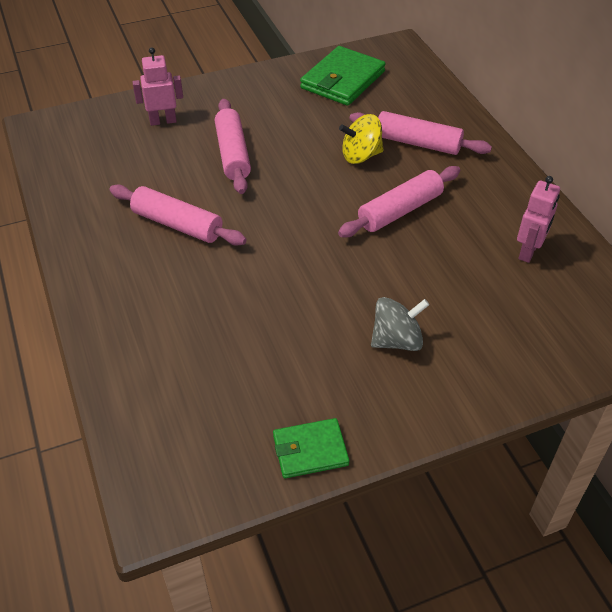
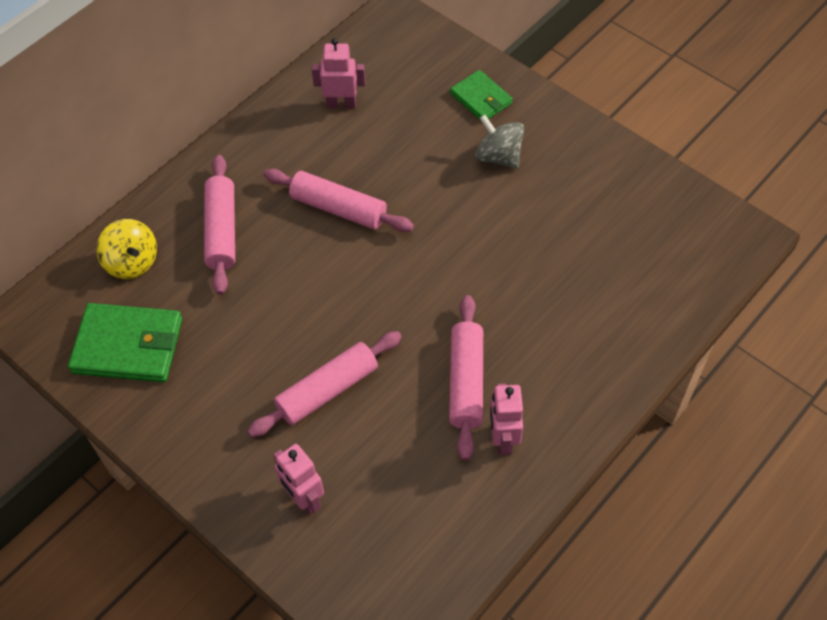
camera: 115 degrees left, 10 degrees up
green wallet [273,418,349,478] -> green wallet moved to [450,70,513,120]
yellow spinning top [339,114,384,164] -> yellow spinning top moved to [97,219,157,279]
none -> pink robot [490,384,523,455]

